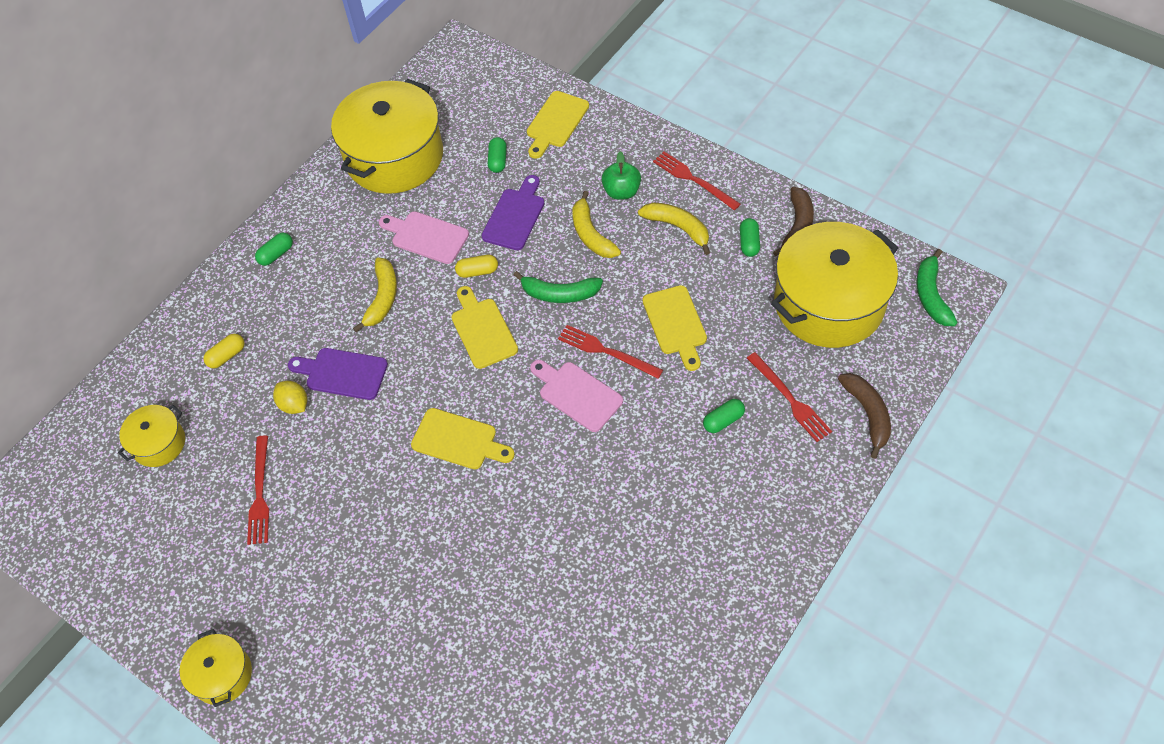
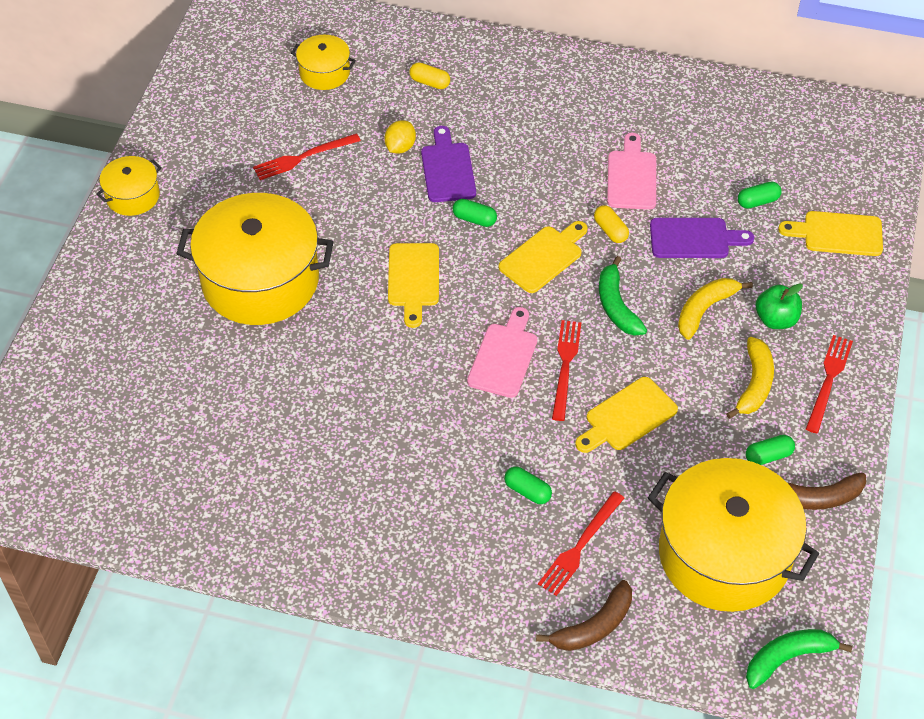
camera: 65 degrees right, 5 degrees down
green capsule [255,233,293,266] -> green capsule moved to [453,199,497,227]
yellow pot [331,79,443,194] -> yellow pot moved to [177,193,333,325]
yellow banana [353,257,397,332] -> none

